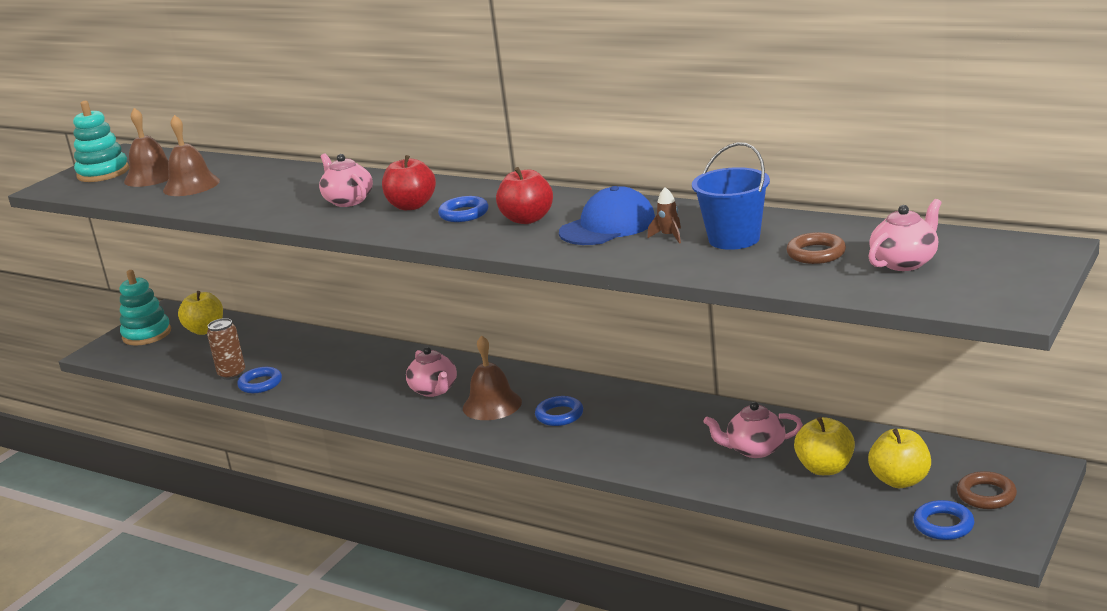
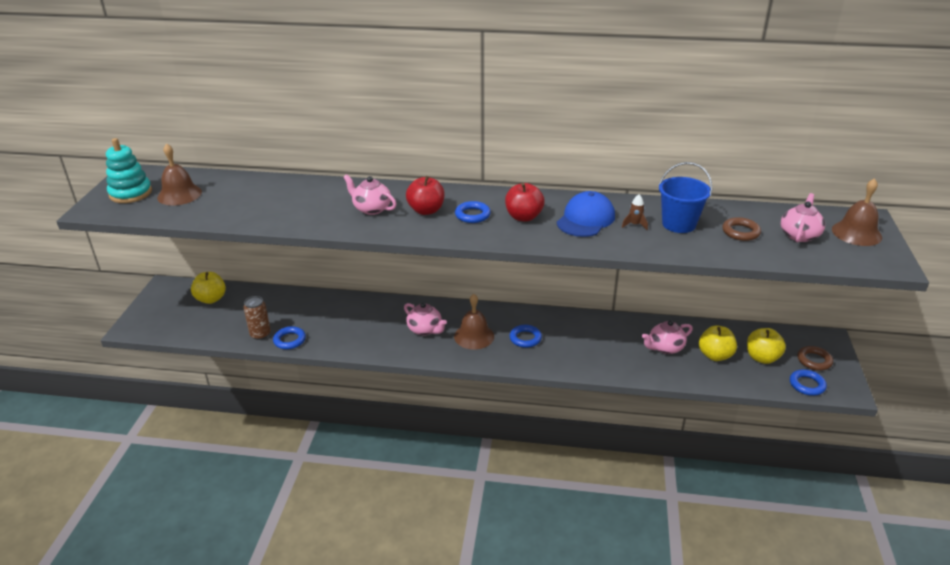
camera: 25 degrees left, 10 degrees up
turquoise stacking toy [120,270,171,346] -> none
brown bell [163,115,220,196] -> brown bell moved to [832,178,882,246]

